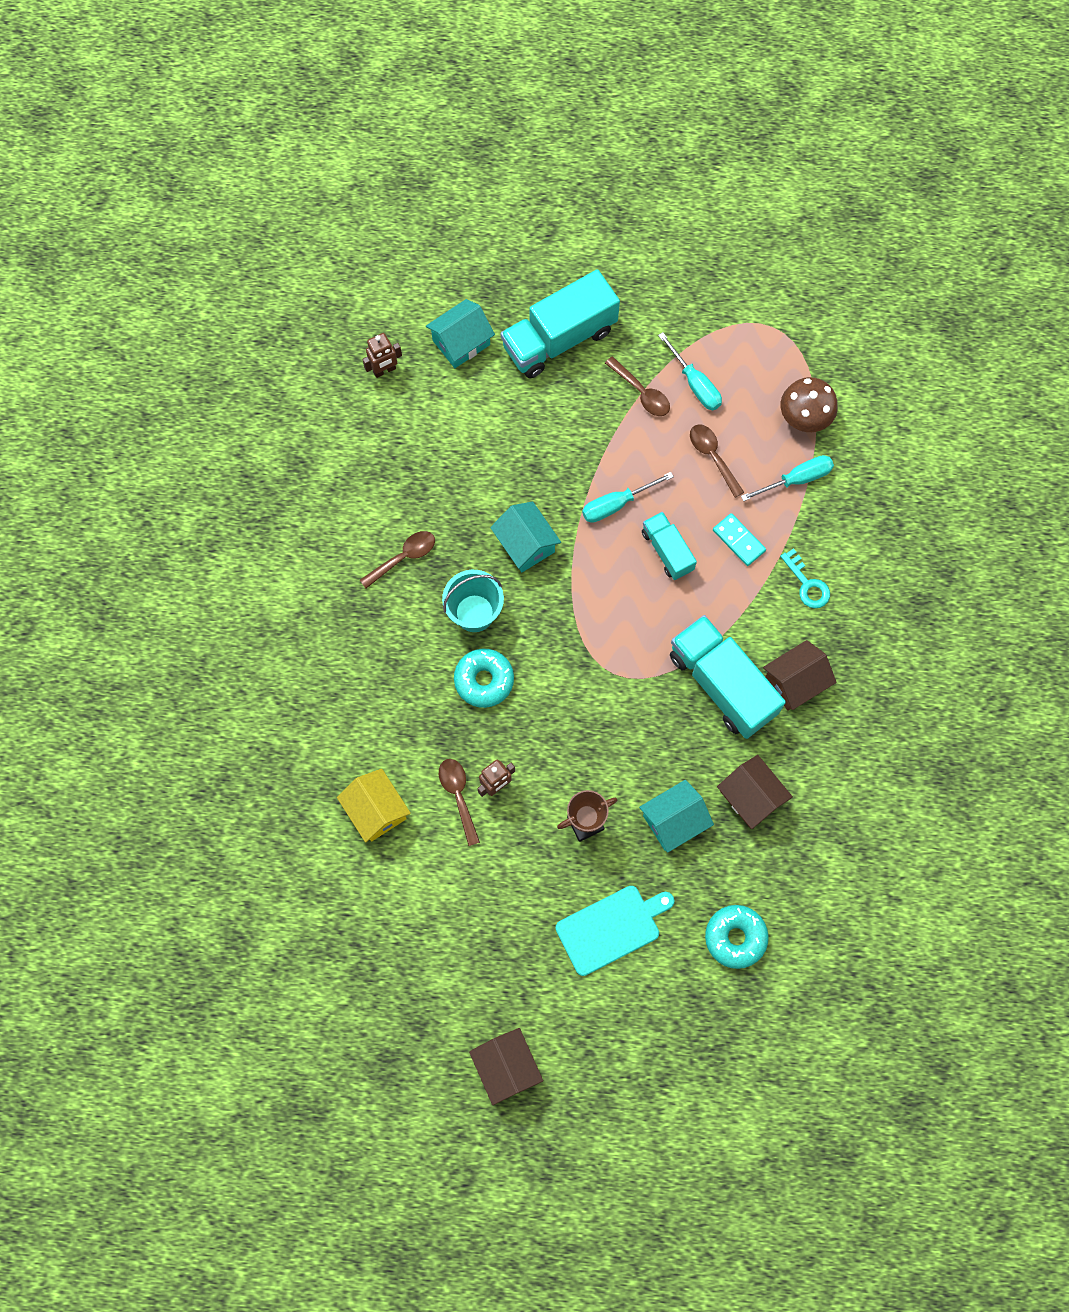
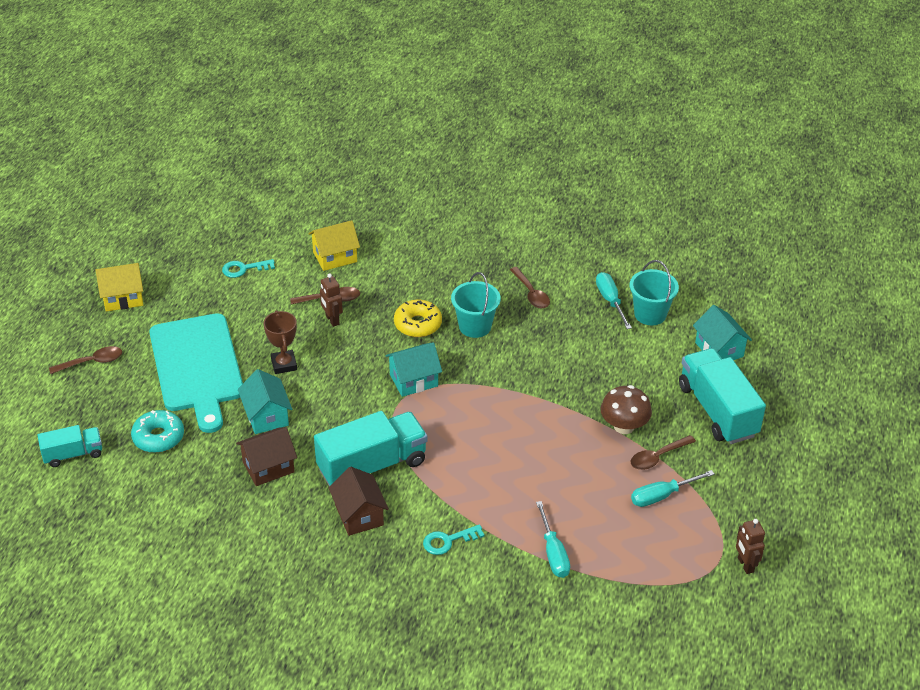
camera: 100 degrees right, 30 degrees down
brown robot [363,333,402,378] -> brown robot moved to [736,519,765,574]
turquoise donut [454,649,514,708] -> yellow donut [394,300,442,337]
brown house [469,1028,543,1105] -> yellow house [96,263,143,312]
turquoise house [490,501,561,572] -> turquoise house moved to [385,342,442,397]
turquoise cutting board [555,886,675,976] -> turquoise cutting board [149,313,243,433], size x1.66
turquoise screwdriver [582,472,674,523] -> turquoise screwdriver moved to [596,272,632,329]
turquoise truck [642,512,697,580] -> turquoise truck moved to [37,425,102,467]
brown spoon [690,424,744,498] -> brown spoon moved to [49,346,122,374]
turquoise domino [713,513,766,566] -> none
brown mushroom [781,377,838,432] -> brown mushroom moved to [601,385,652,434]
none -> turquoise key [222,259,275,278]
none -> turquoise bucket [630,260,679,325]

